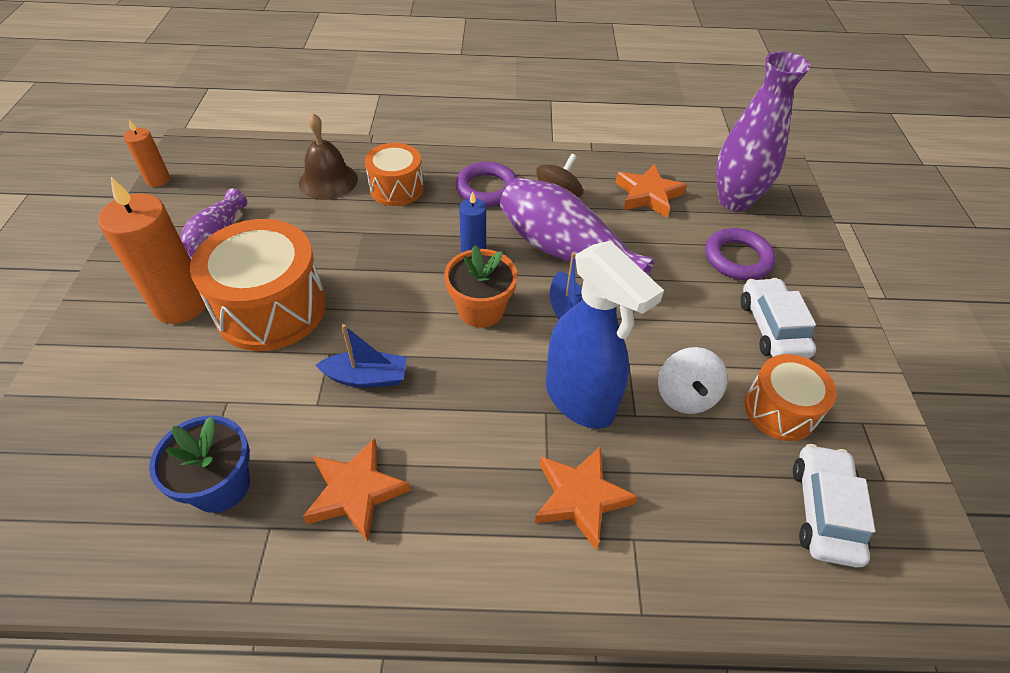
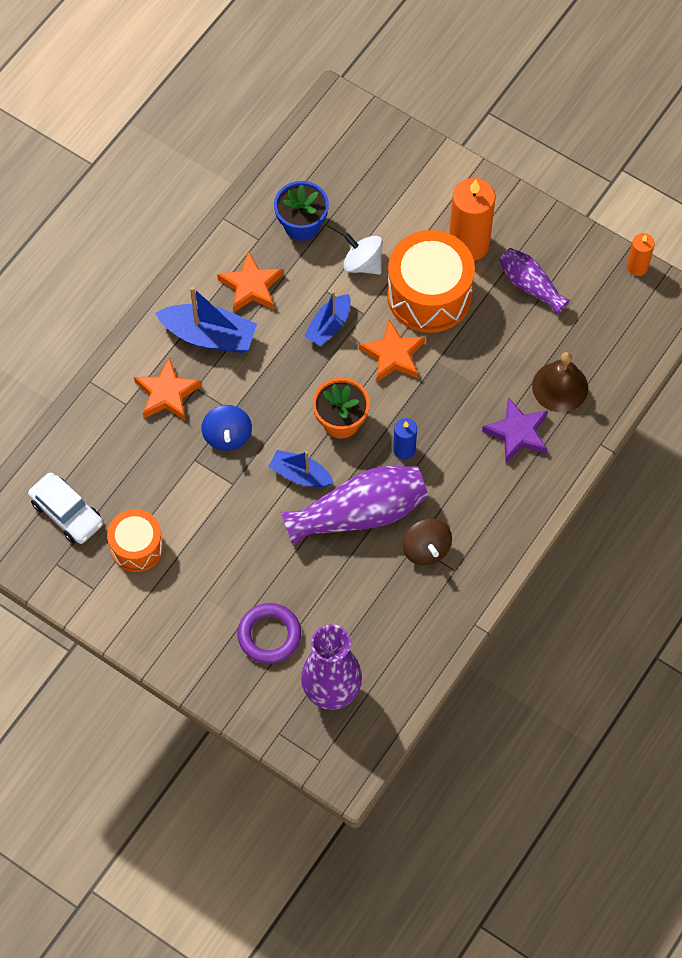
camera: 125 degrees right, 15 degrees up
orange drum [365,143,424,206] -> purple star [482,397,548,463]
purple ring [456,162,517,207] -> none
blue spray bottle [546,241,664,429] -> blue spinning top [201,405,252,451]
orange star [615,164,687,218] -> orange star moved to [359,320,425,383]
white spinning top [658,347,728,414] -> white spinning top moved to [343,233,383,274]
white car [741,278,816,359] -> none
none -> blue boat [155,286,257,353]

